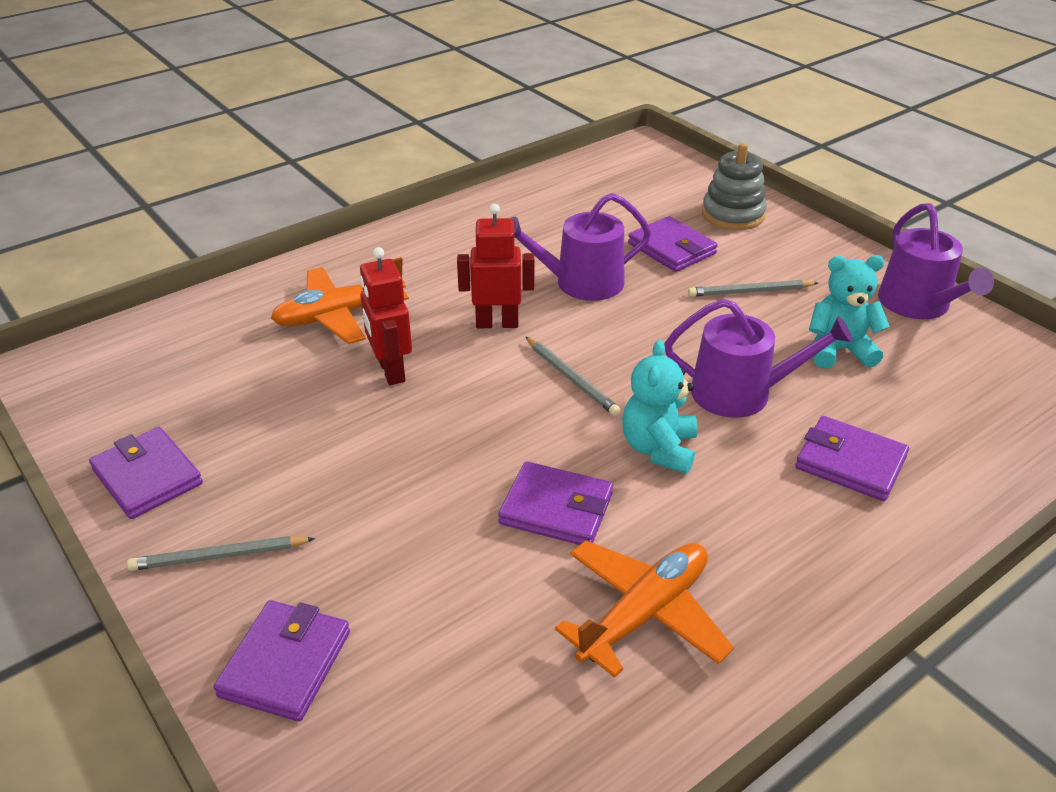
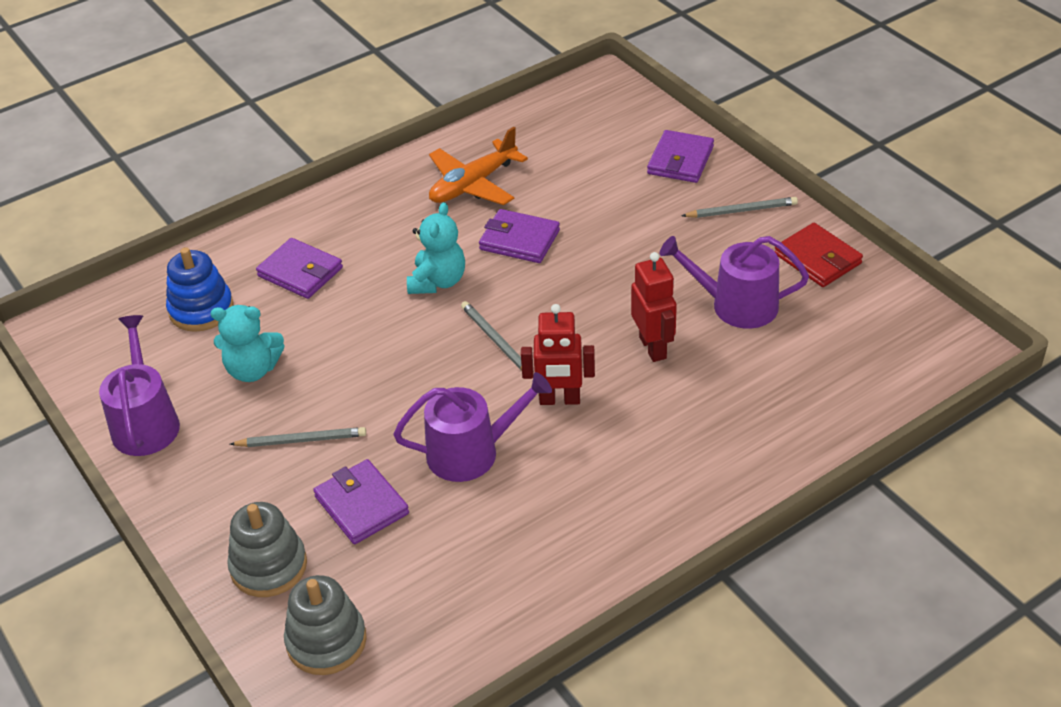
camera: 175 degrees left, 5 degrees up
purple wallet [89,427,203,519] -> red wallet [775,223,863,287]
orange plane [271,257,409,344] -> none
purple watering can [665,299,853,418] -> purple watering can moved to [660,236,809,329]
none -> blue stacking toy [166,247,234,332]
none -> grey stacking toy [284,575,367,675]

